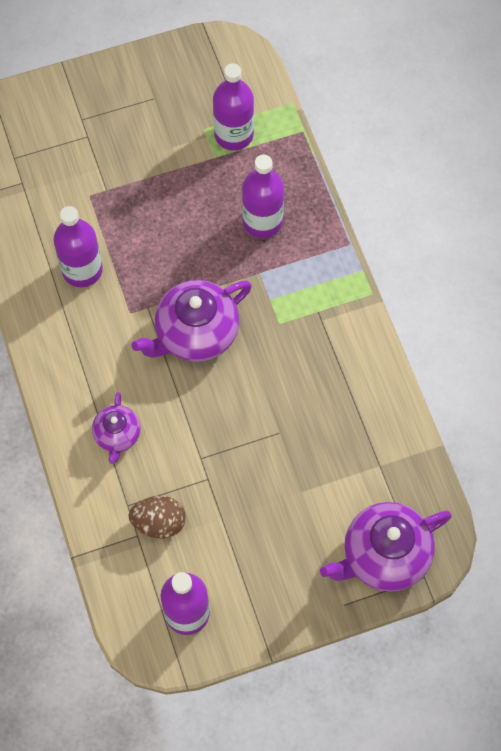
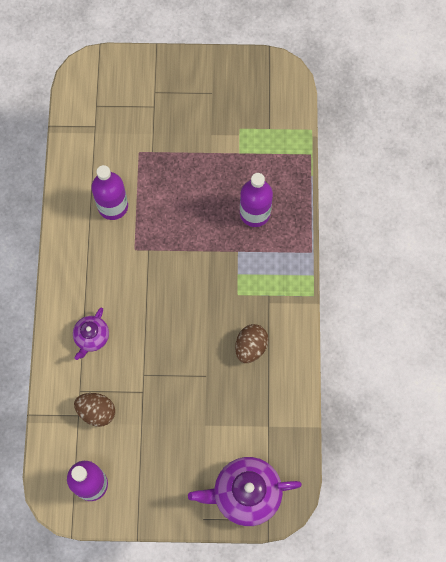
camera: 20 degrees right, 5 degrees up
purple teapot [131,280,252,362] -> none
purple bottle [213,63,254,151] -> none
none -> brown egg [235,324,269,363]

